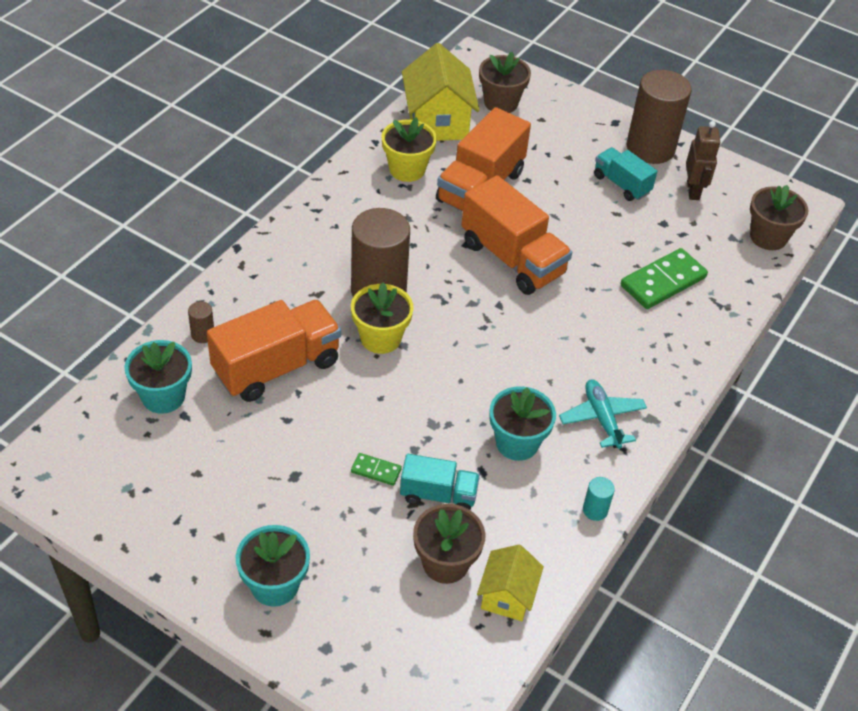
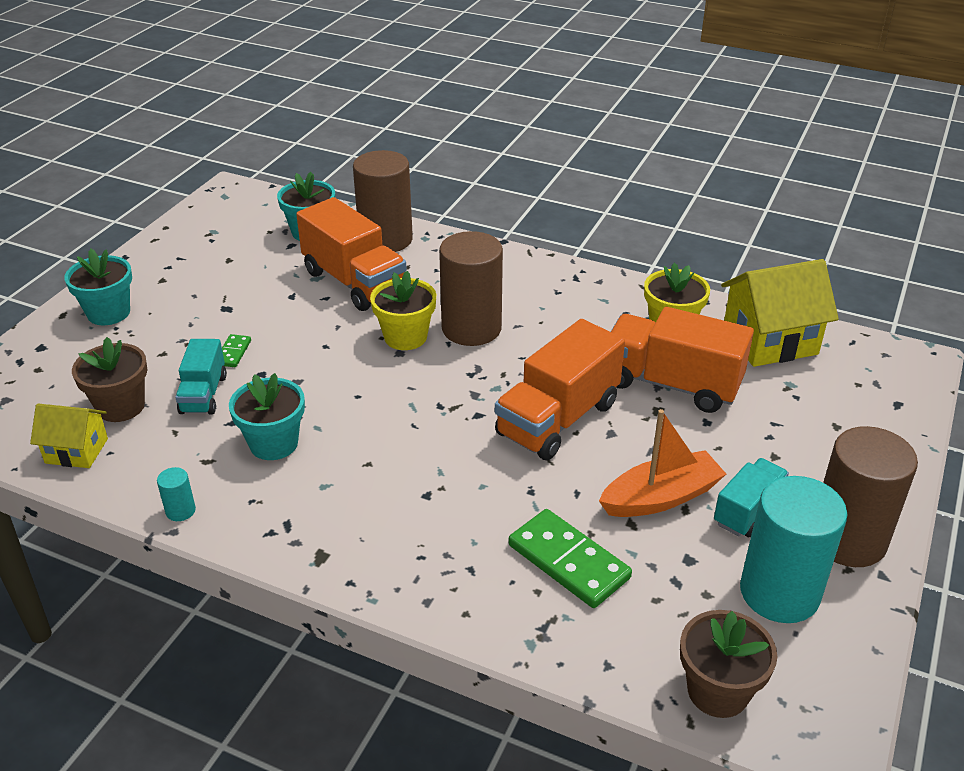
camera: 85 degrees right, 10 degrees down
brown cylinder [188,301,214,343] -> brown cylinder [353,150,413,252], size x2.48
brown flower pot [479,52,531,113] -> none
turquoise plane [559,379,647,449] -> none
brown robot [686,121,720,200] -> turquoise cylinder [740,476,847,623]
none -> orange boat [599,409,726,517]

